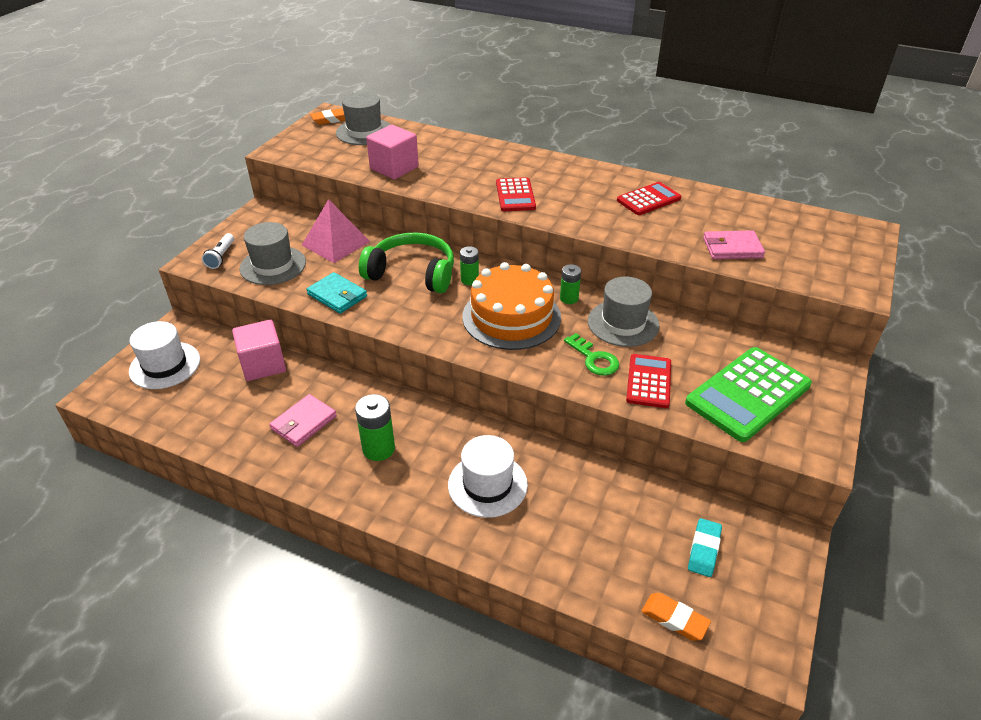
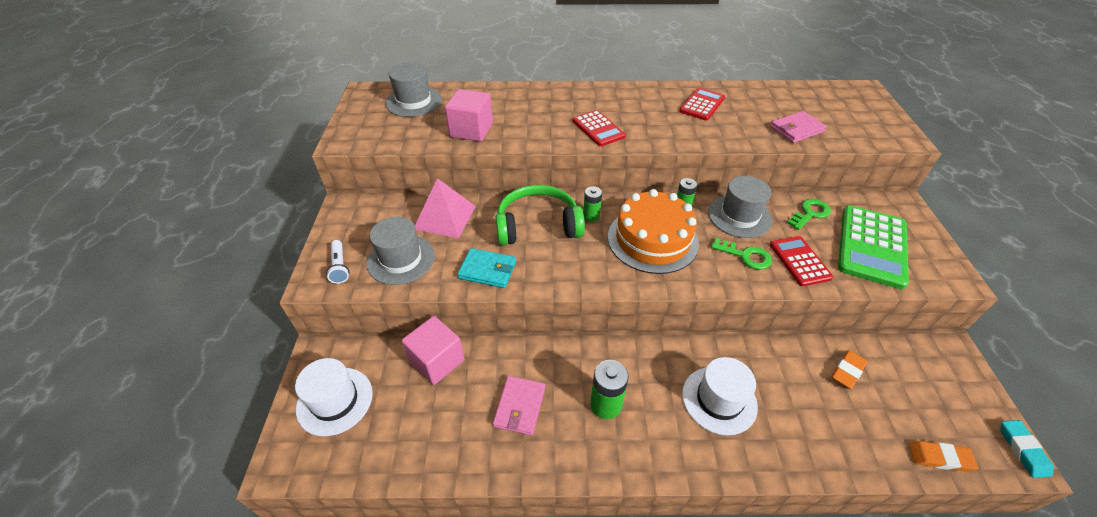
camera: 25 degrees left, 5 degrees up
orange eraser [310,108,345,125] -> orange eraser moved to [832,350,868,389]
turquoise eraser [688,518,722,577] -> turquoise eraser moved to [1001,420,1054,478]
none -> green key [787,199,831,230]

